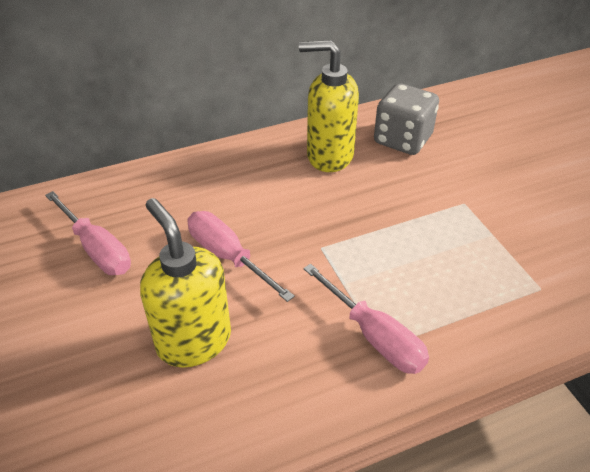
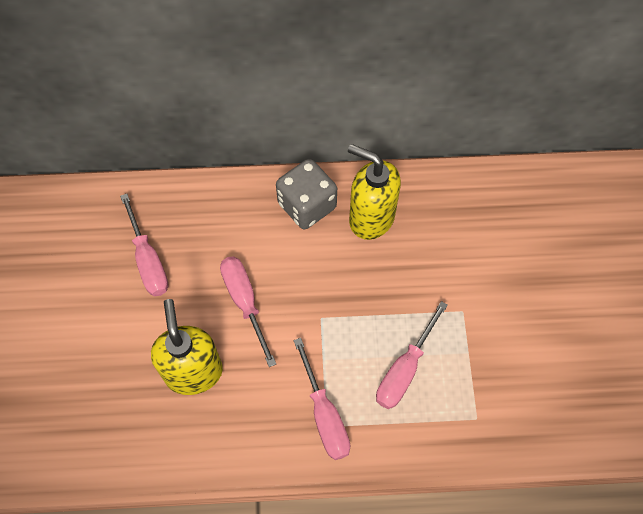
camera: 20 degrees right, 20 degrees up
grey dice [374,83,439,155] -> grey dice moved to [276,159,337,230]
none -> pink screwdriver [376,301,448,409]

